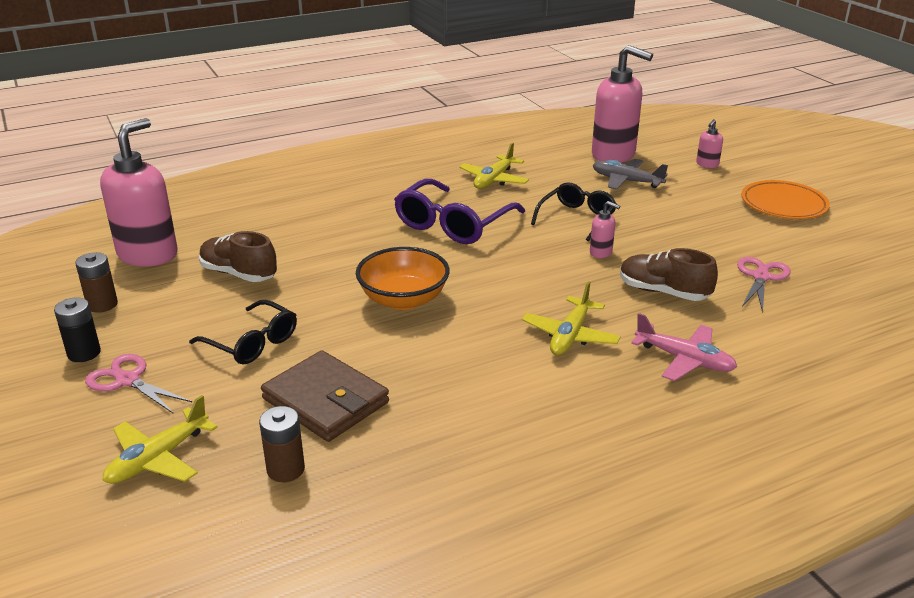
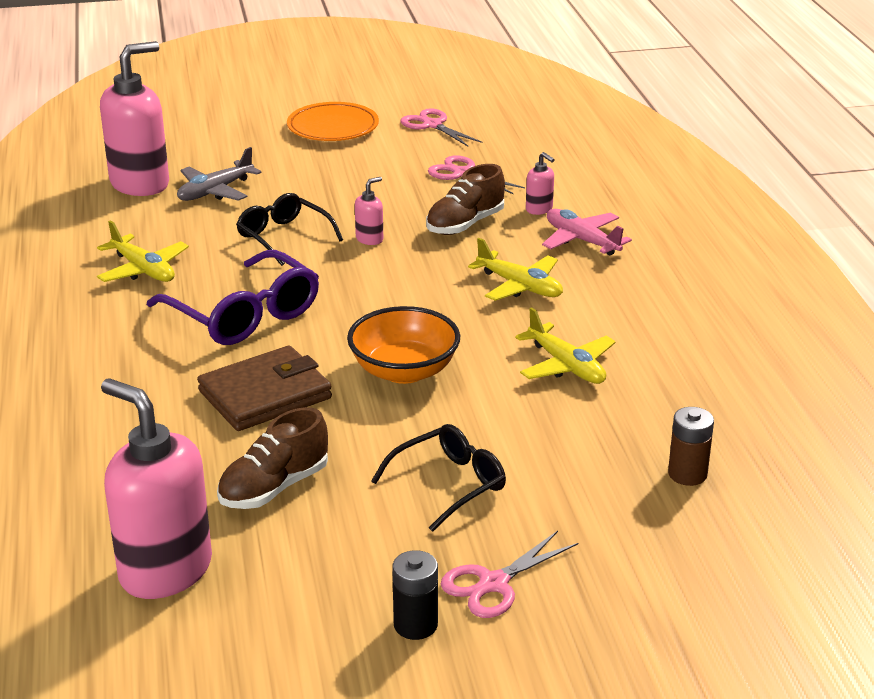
camera: 75 degrees left, 0 degrees up
brown battery [75,252,118,313] -> none
yellow plane [102,395,218,484] -> yellow plane moved to [515,307,616,384]
brown wallet [261,350,389,442] -> brown wallet moved to [197,345,332,431]
pink plane [631,313,737,381] -> pink plane turned 90 degrees counterclockwise [542,209,632,255]
pink soap dispenser [696,119,723,168] -> pink soap dispenser moved to [526,152,555,215]
none -> pink scissors [401,108,483,146]

